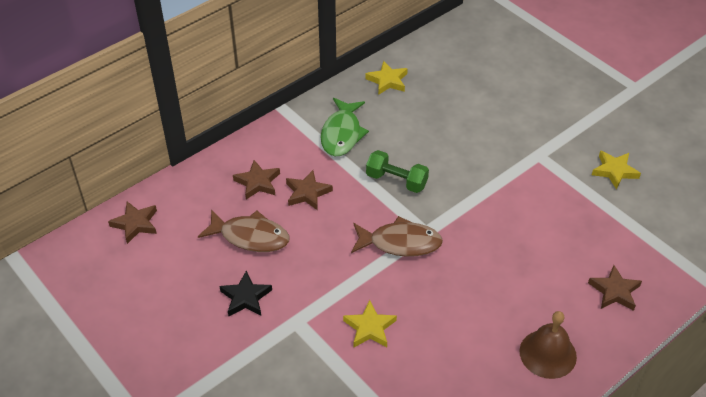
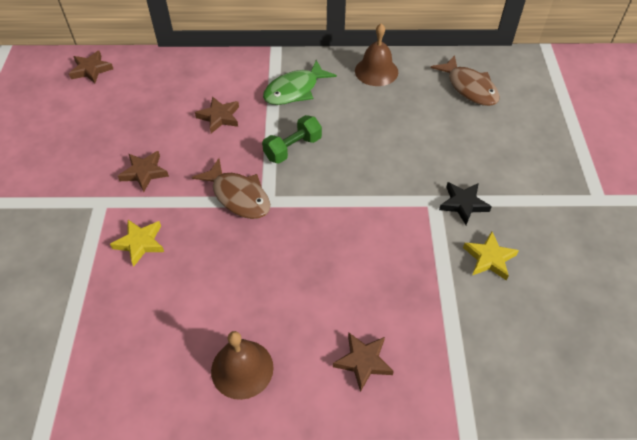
camera: 40 degrees right, 5 degrees up
brown fish [198,209,290,252] -> brown fish moved to [431,55,500,106]
black star [219,270,272,317] -> black star moved to [439,182,492,225]
brown star [233,160,280,200] -> brown star moved to [118,151,169,192]
yellow star [365,61,408,95] -> brown bell [355,23,398,86]
green dumbbell [366,150,429,193] -> green dumbbell turned 75 degrees clockwise [262,115,322,164]

